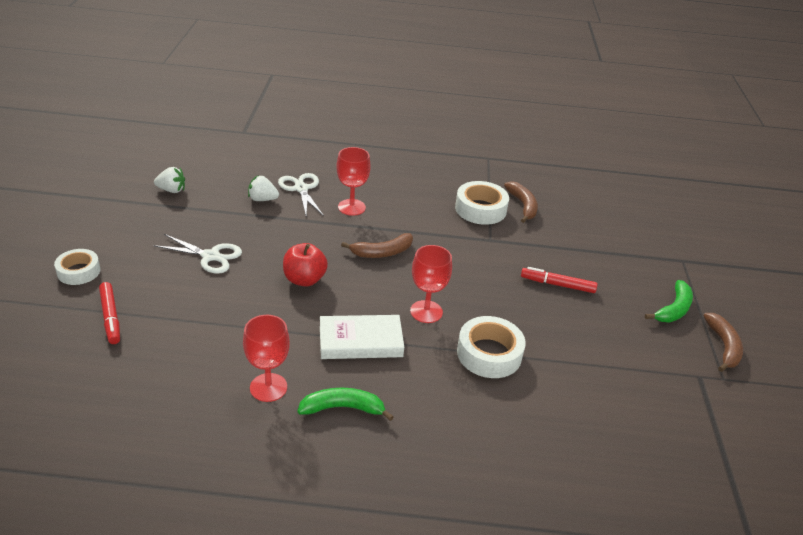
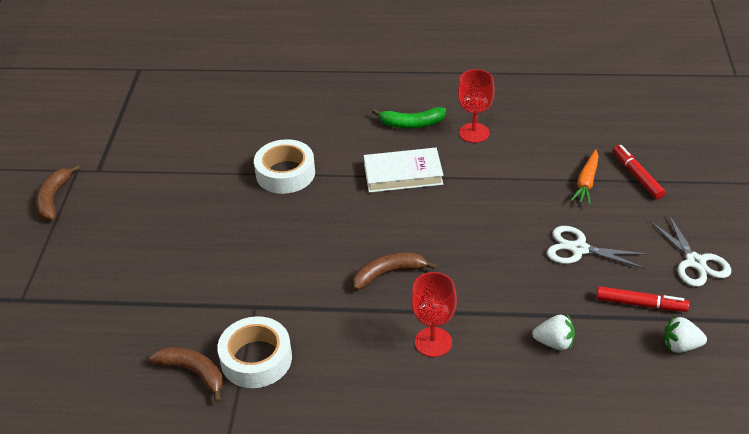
camera: 175 degrees left, 5 degrees up
white tape [54,249,100,285] -> none
white scissors [278,173,324,216] -> white scissors moved to [650,214,731,287]
red apple [283,243,328,287] -> none
red goblet [410,245,452,323] -> none
brown banana [504,181,538,223] -> brown banana turned 135 degrees clockwise [149,347,223,403]
red marker [521,267,598,293] -> red marker moved to [596,286,689,312]
green banana [645,280,693,323] -> none
none -> orange carrot [570,149,598,205]

